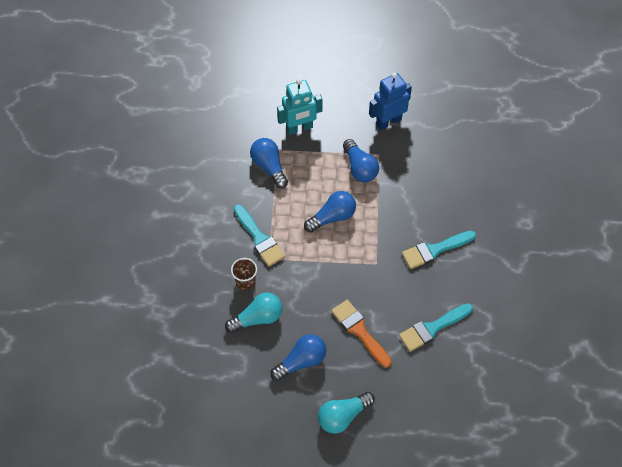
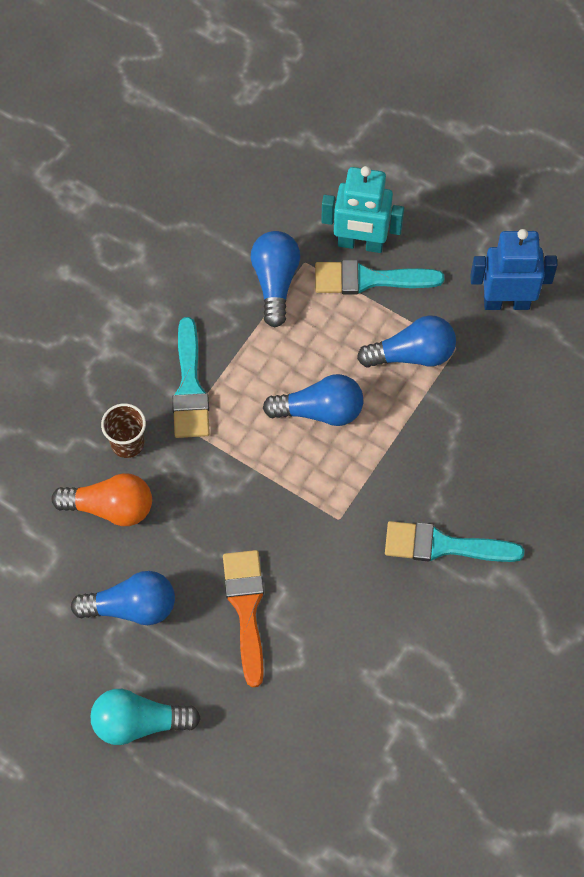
camera: 30 degrees right, 5 degrees up
turquoise light bulb [225,293,282,333] -> orange light bulb [51,473,152,526]
blue light bulb [343,139,379,182] -> blue light bulb turned 105 degrees counterclockwise [357,315,456,368]
turquoise brush [399,303,473,352] -> turquoise brush moved to [315,260,444,294]

